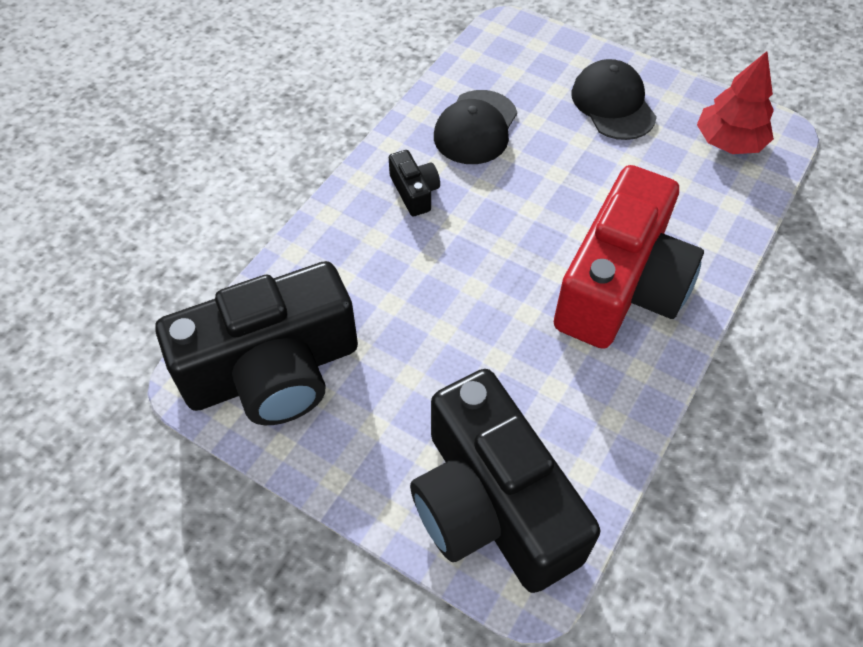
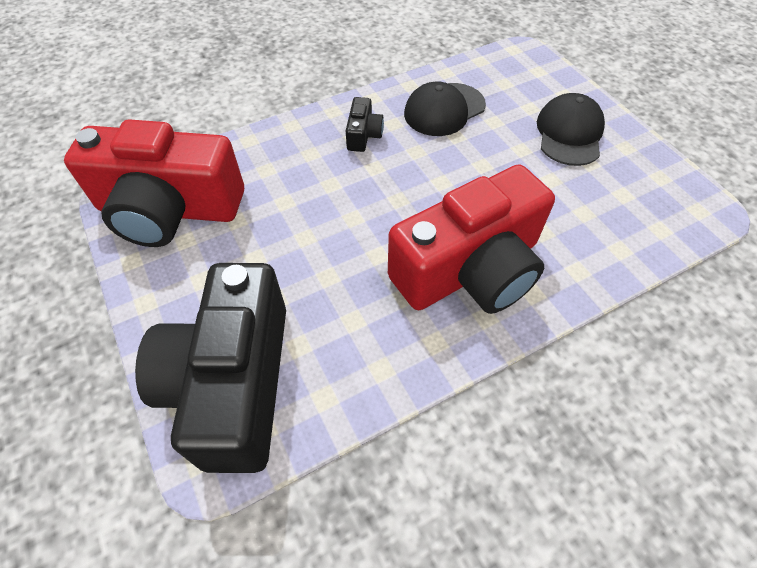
camera: 30 degrees right, 0 degrees up
black camera [155,261,358,425] -> red camera [64,119,244,247]
red tree [697,51,774,154] -> none

